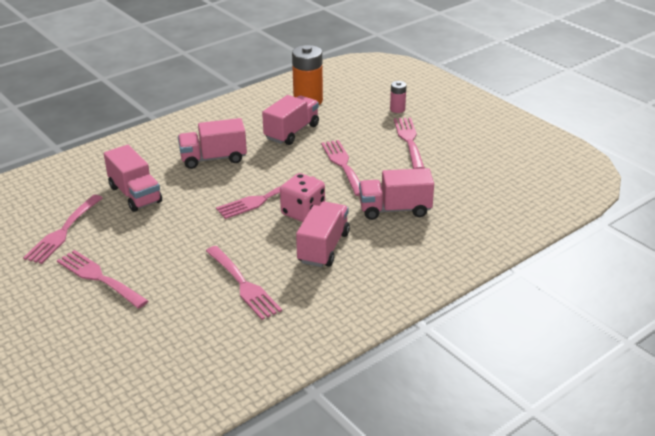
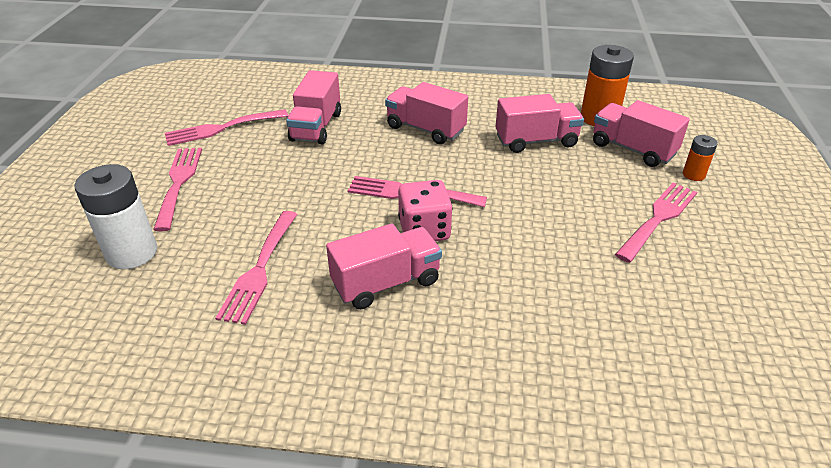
camera: 45 degrees right, 5 degrees up
pink fork [321,140,360,196] -> none
pink truck [359,168,434,220] -> pink truck moved to [593,100,690,167]
pink battery [390,81,406,113] -> orange battery [683,135,718,181]
none -> white battery [74,164,157,269]

